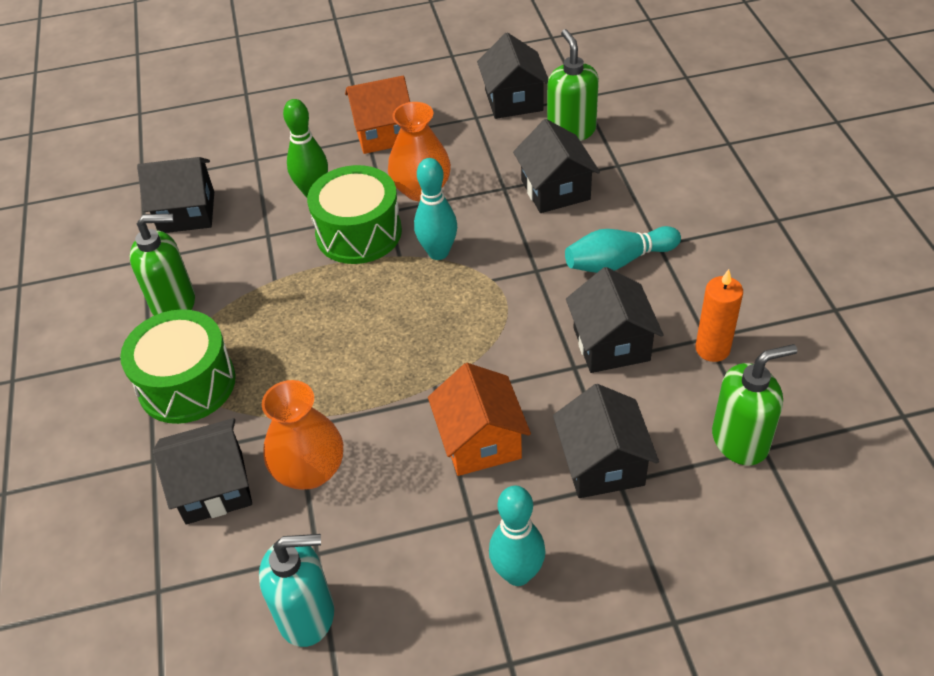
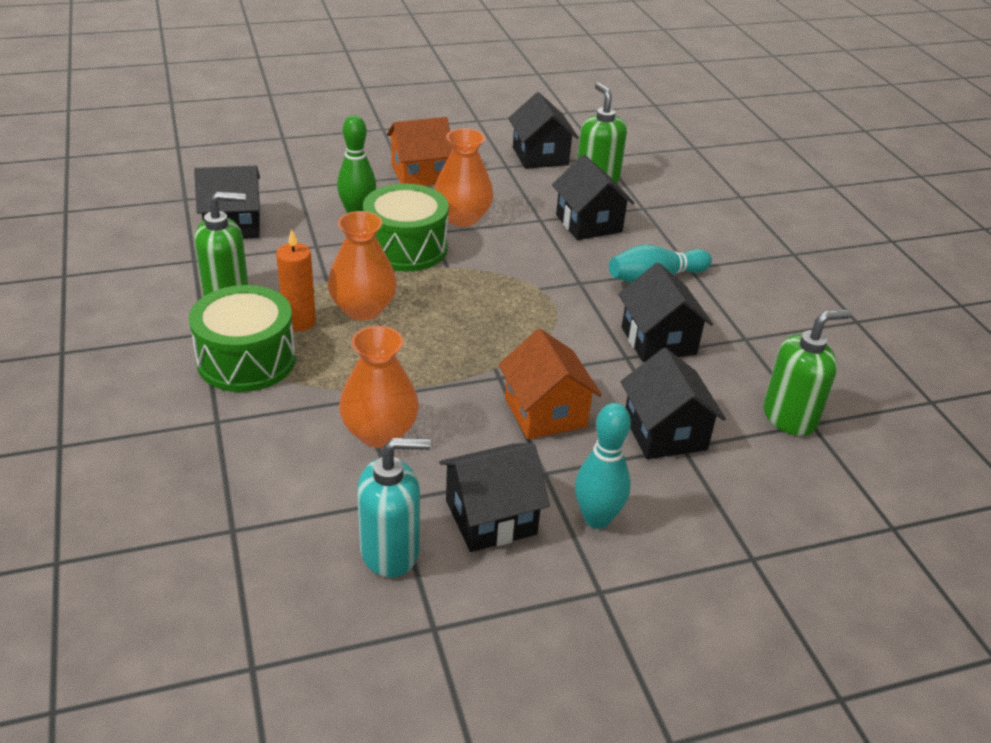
camera: 10 degrees left, 10 degrees down
black house [152,418,252,524] -> black house moved to [439,443,550,552]
turquoise bowling pin [414,158,457,260] -> none
orange candle [696,269,743,362] -> orange candle moved to [276,229,316,331]
none -> orange vase [328,211,397,321]

